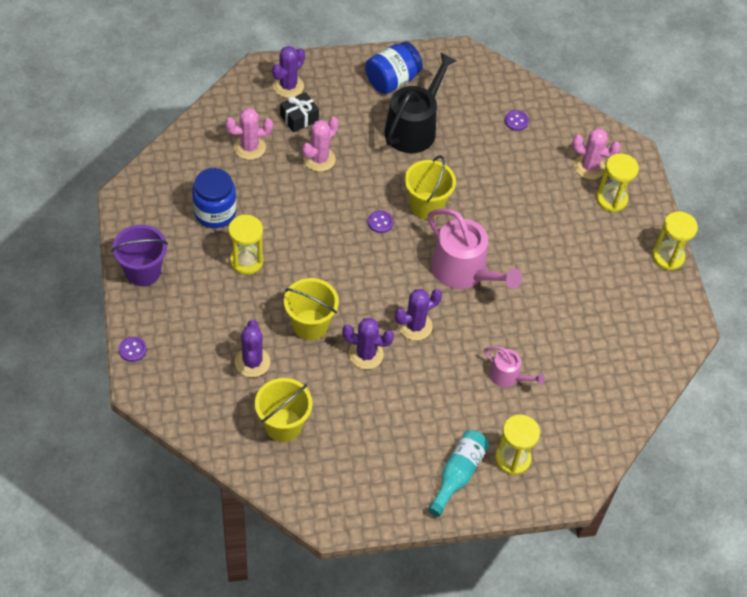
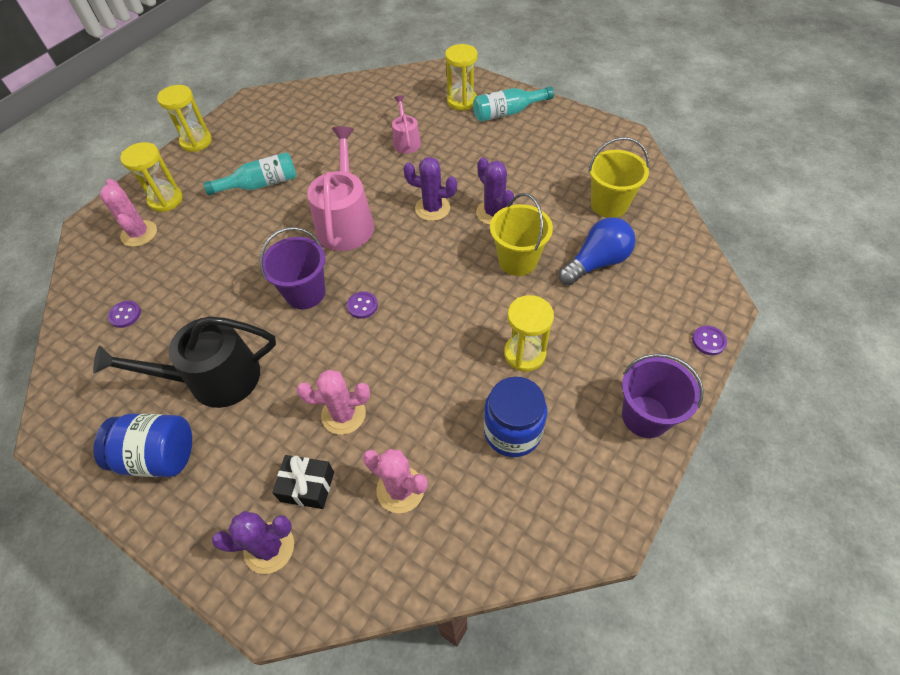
camera: 130 degrees left, 0 degrees up
purple cactus [235,320,270,377] -> blue light bulb [559,217,636,285]
yellow bucket [405,155,456,219] -> purple bucket [259,227,325,309]
none -> turquoise bottle [203,152,297,195]

